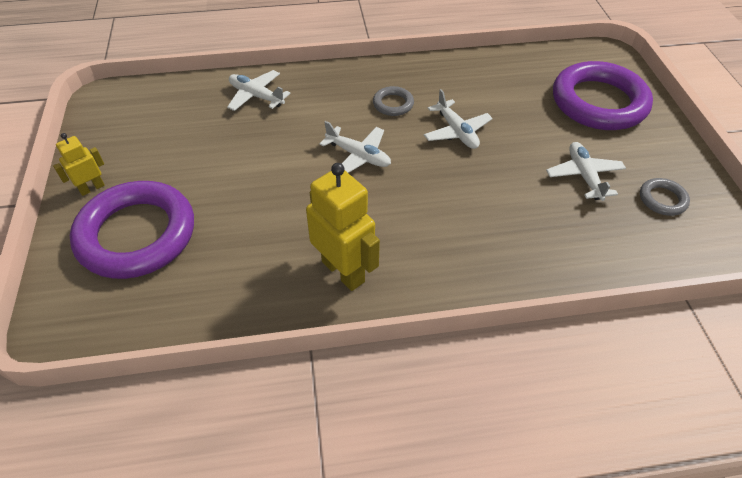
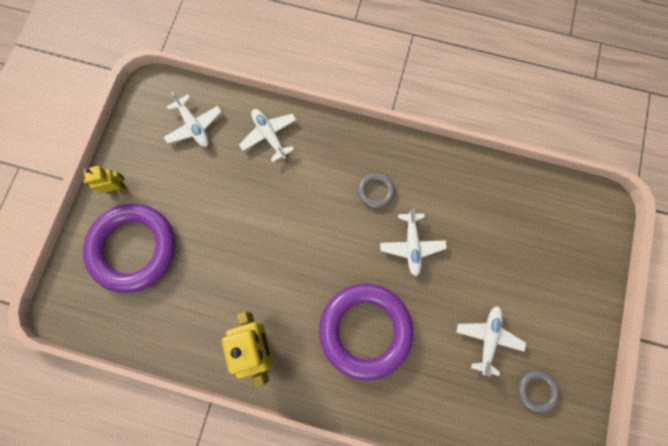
camera: 25 degrees right, 25 degrees up
white plane [320,121,391,173] -> white plane moved to [164,92,221,147]
purple ring [553,61,653,130] -> purple ring moved to [319,284,413,381]

